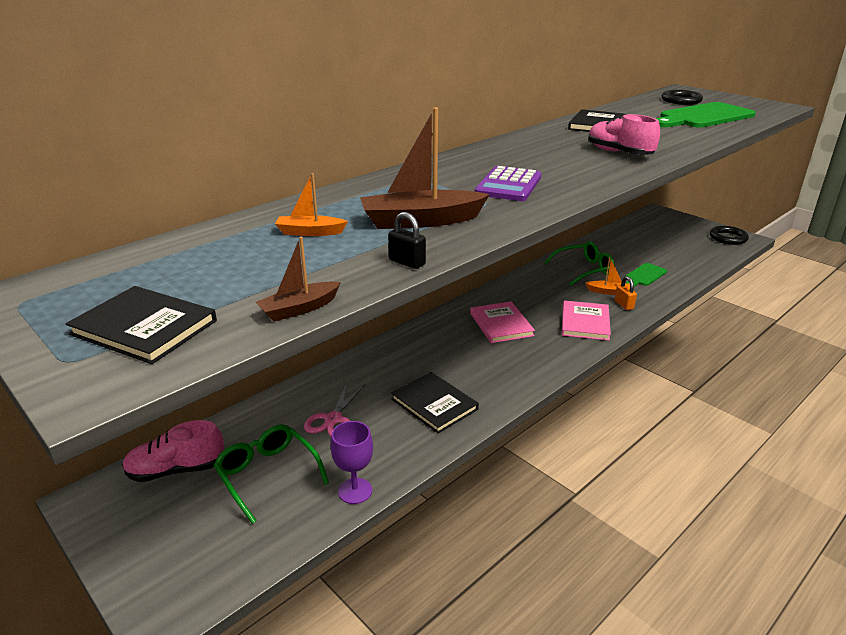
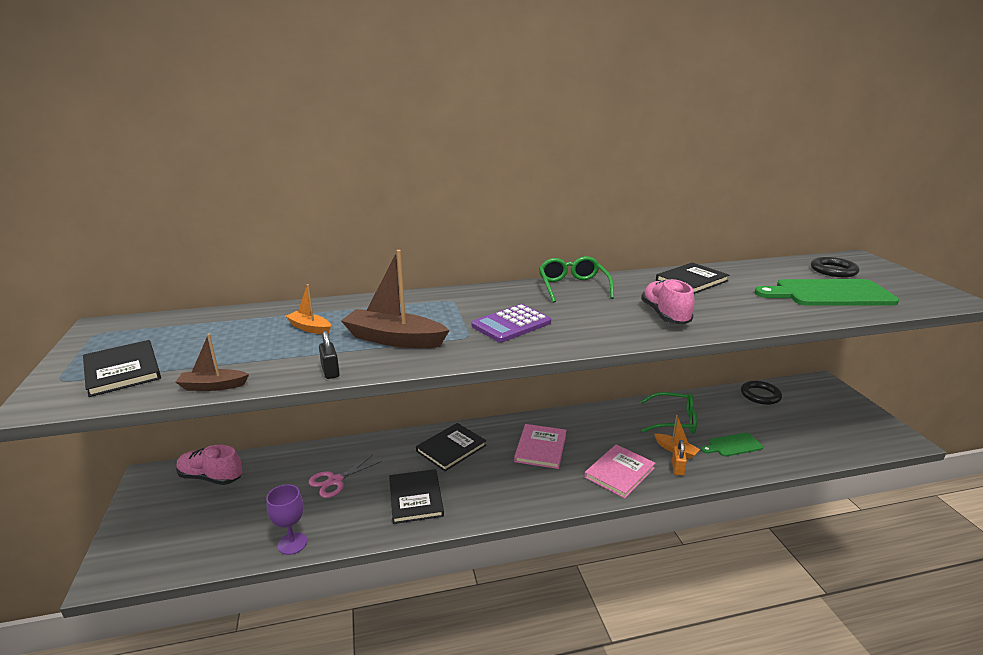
camera: 30 degrees right, 5 degrees down
green glasses [214,424,329,524] -> green glasses moved to [539,256,614,303]
black ring [710,226,749,245] -> black ring moved to [741,381,782,405]
none -> black book [416,423,486,471]

